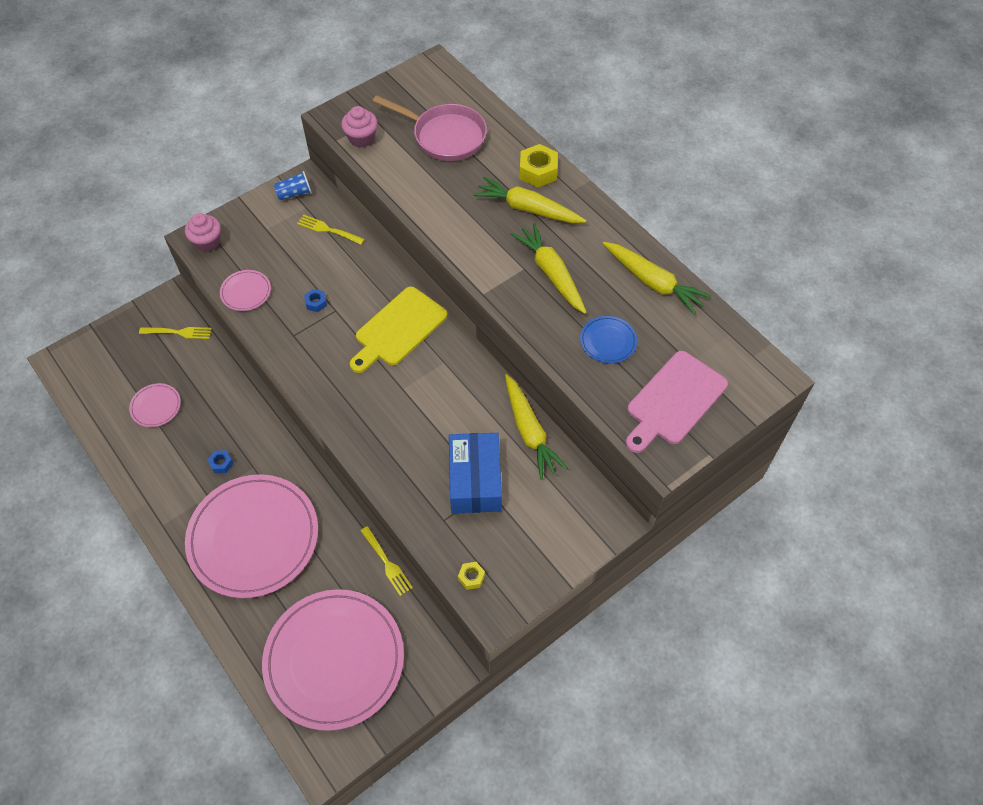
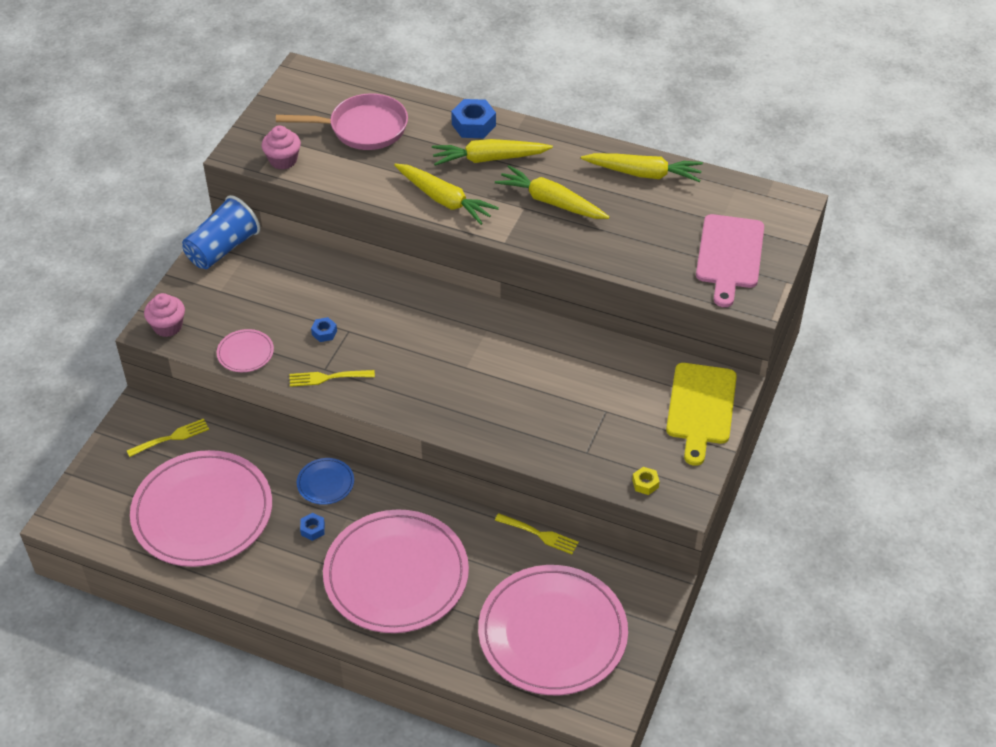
camera: 30 degrees left, 10 degrees down
pink plate [129,383,181,427] -> pink plate [130,450,272,567], size x2.41
blue cup [274,171,312,200] -> blue cup [182,195,260,269], size x1.87
yellow fork [297,215,365,245] -> yellow fork moved to [290,370,375,387]
yellow cutting board [350,286,448,373] -> yellow cutting board moved to [666,363,737,466]
blue box [449,433,502,513] -> none
yellow carrot [505,374,568,479] -> yellow carrot moved to [394,164,499,225]
yellow nut [520,144,558,187] -> blue nut [451,99,496,138]
blue plate [580,316,637,364] -> blue plate moved to [297,458,354,505]

